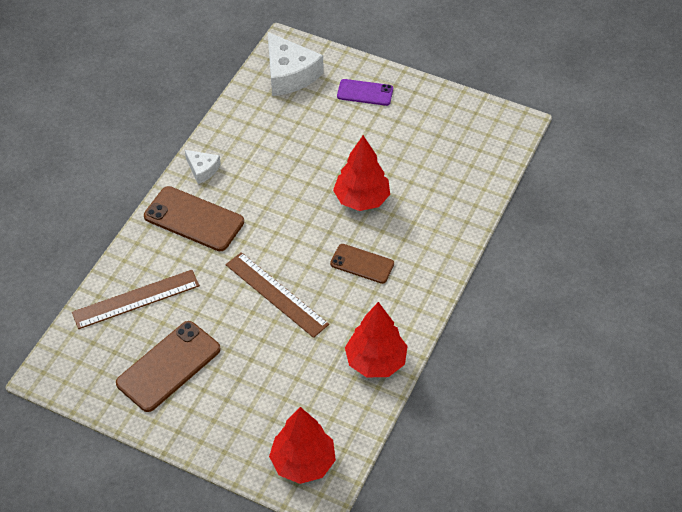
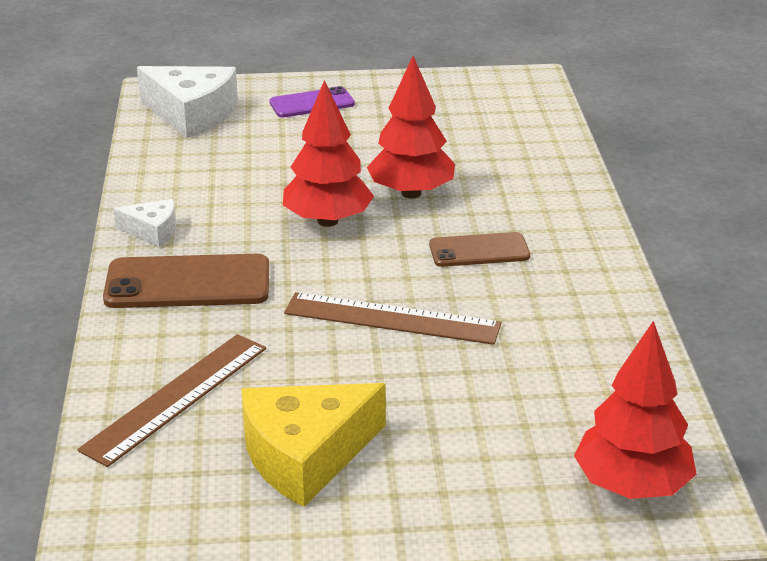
camera: 30 degrees left, 20 degrees down
brown phone [116,321,221,412] -> yellow cheese [241,383,385,507]
red tree [345,302,408,378] -> red tree moved to [283,80,374,227]

